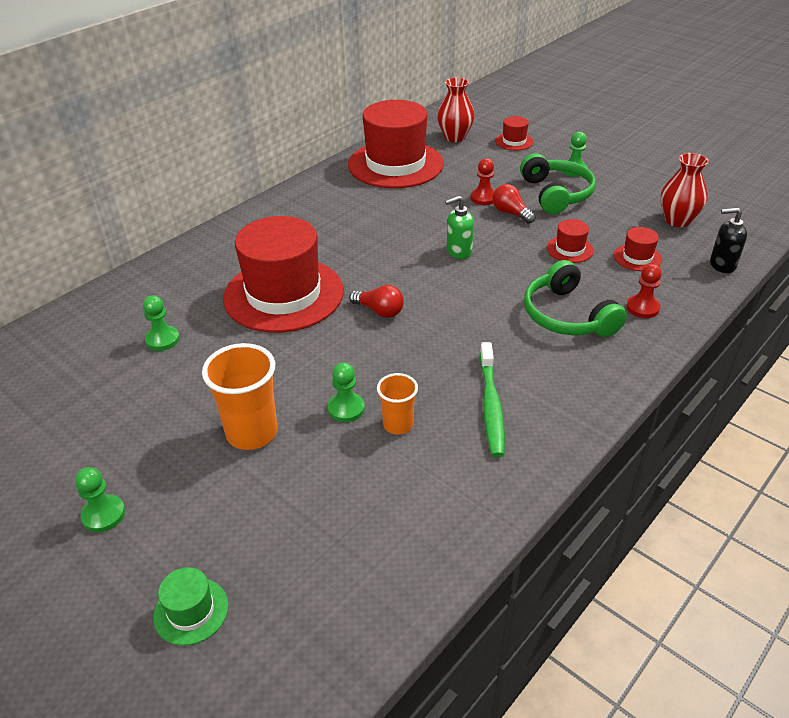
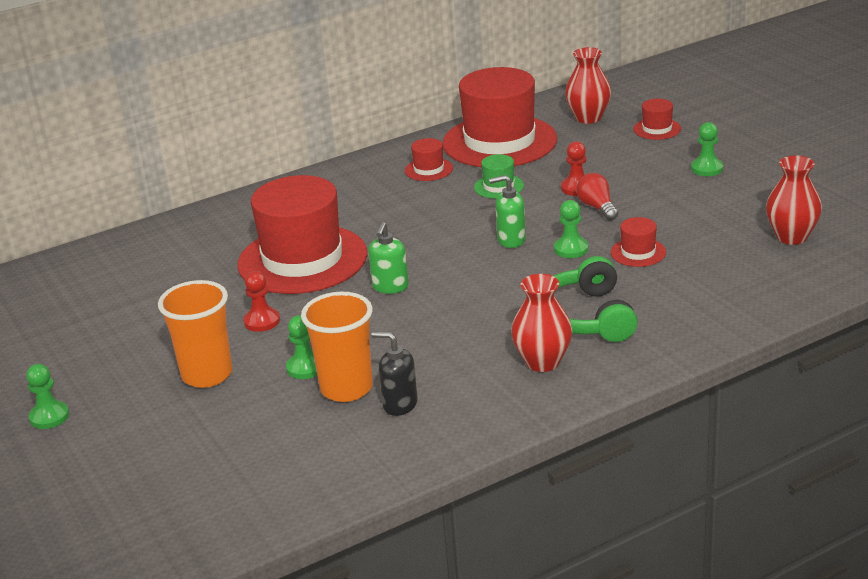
camera: 20 degrees right, 10 degrees down
green pawn [143,295,180,351] -> green pawn moved to [554,200,588,258]
green hat [153,567,228,646] -> green hat moved to [474,154,524,199]
red light bulb [349,285,404,318] -> green soap dispenser [368,222,409,294]
orange cup [377,373,418,435] -> orange cup [301,292,373,402], size x1.70
green toothbrush [480,342,505,457] -> none
green headphones [520,153,596,214] -> none
red hat [614,227,662,271] -> red hat moved to [405,138,453,181]
red pawn [626,264,662,318] -> red pawn moved to [243,271,280,332]
black soap dispenser [710,208,747,273] -> black soap dispenser moved to [371,331,418,416]
none -> red vase [511,274,572,372]

